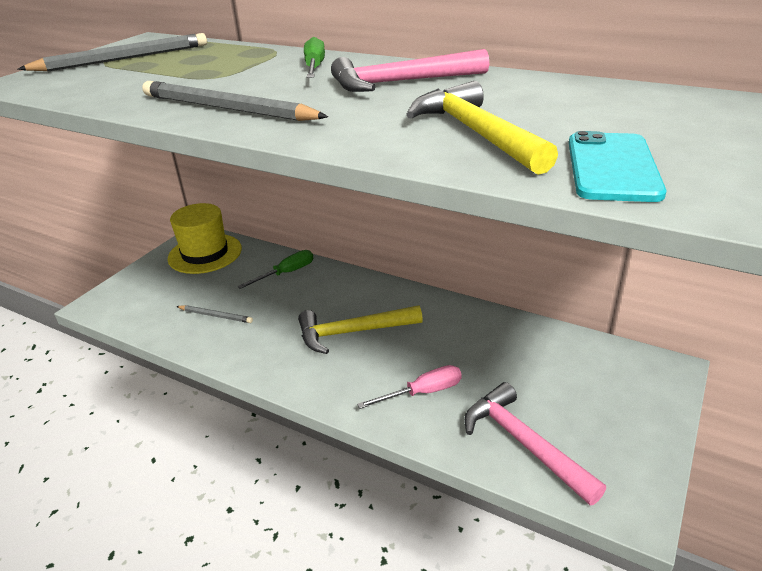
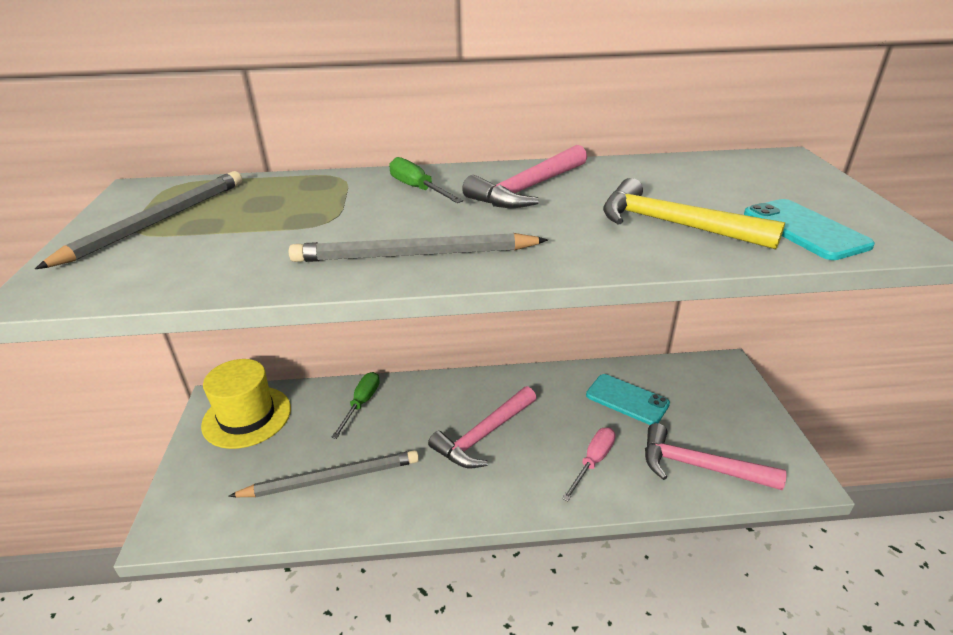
camera: 35 degrees left, 0 degrees up
grey pencil [176,305,253,323] -> grey pencil [228,450,419,497], size x1.87
yellow hammer [298,305,423,354] -> pink hammer [428,386,536,468]
none -> turquoise phone [586,374,670,425]

